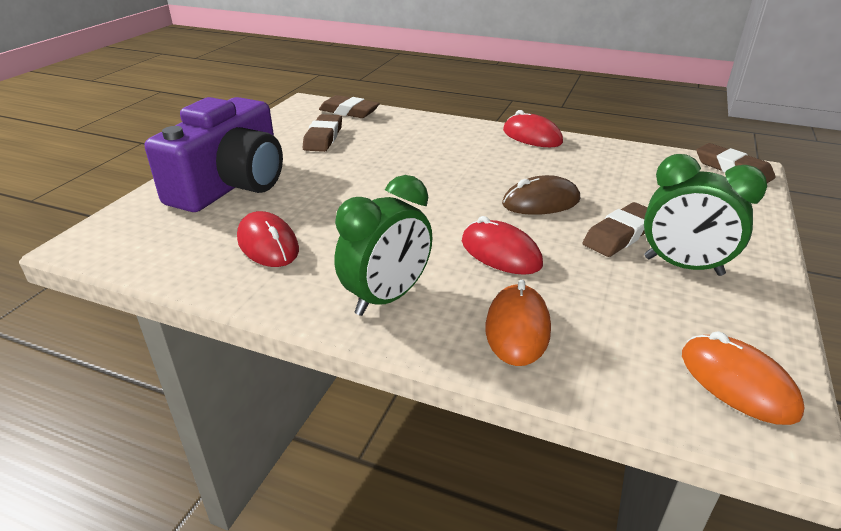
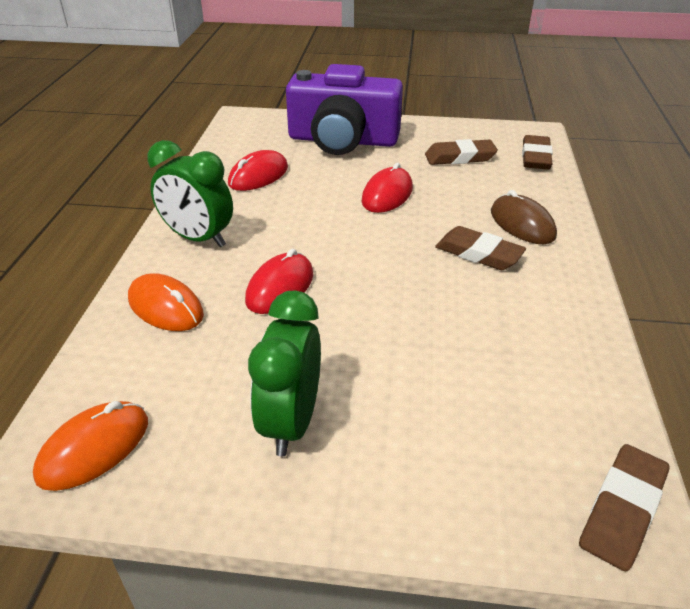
camera: 75 degrees right, 5 degrees up
orange mouse [486,280,551,366] -> orange mouse turned 45 degrees clockwise [128,273,204,331]
brown mouse [502,175,580,215] -> brown mouse moved to [491,190,557,244]
red mouse [503,110,563,147] -> red mouse moved to [361,163,413,213]
brown eraser [583,202,648,257] -> brown eraser moved to [435,226,526,270]

